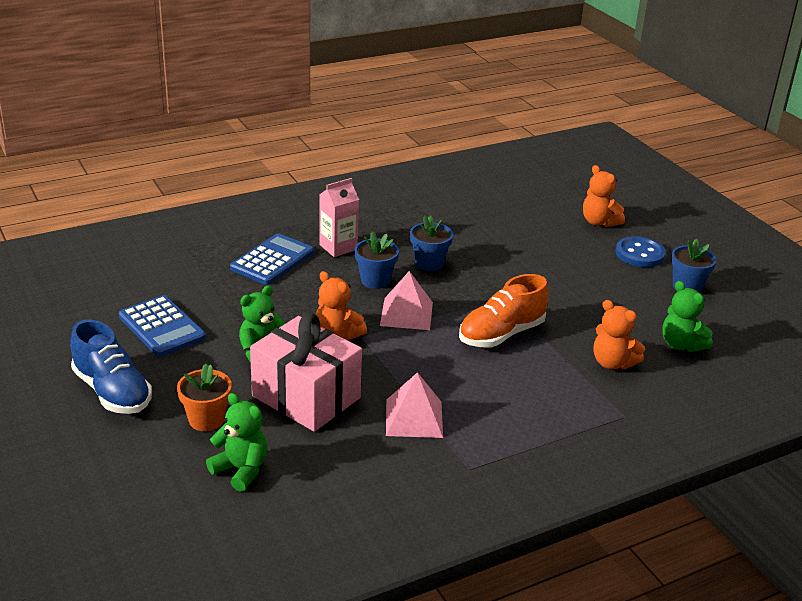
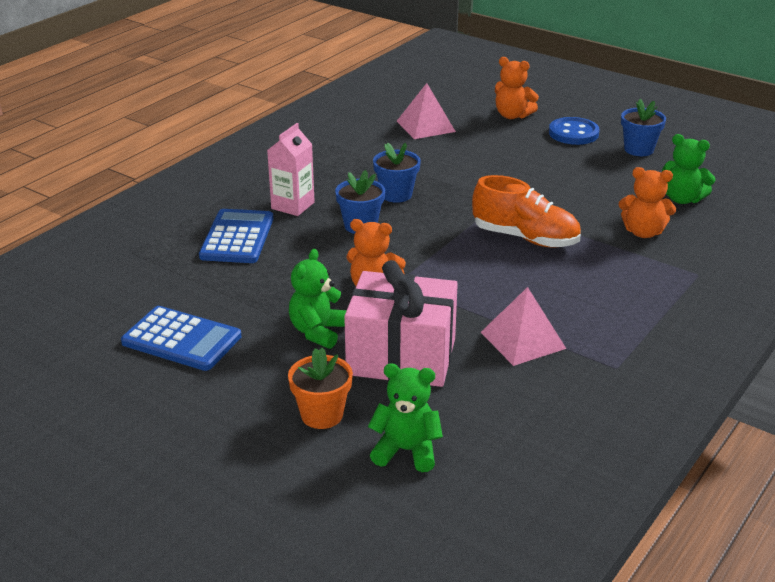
camera: 25 degrees left, 0 degrees up
blue shoe [70,320,152,414] -> none
pink pyramid [380,271,433,330] -> pink pyramid moved to [397,83,456,139]
orange shoe [459,274,549,347] -> orange shoe turned 90 degrees counterclockwise [472,175,581,248]

